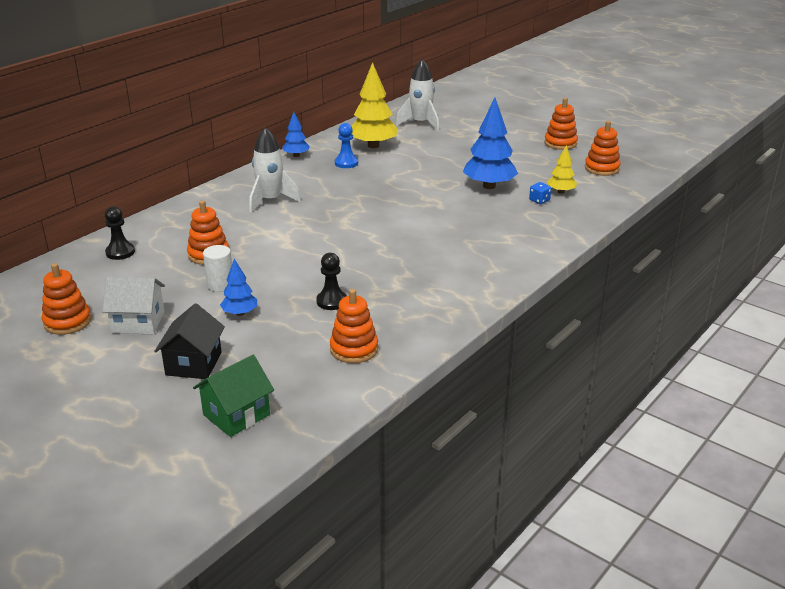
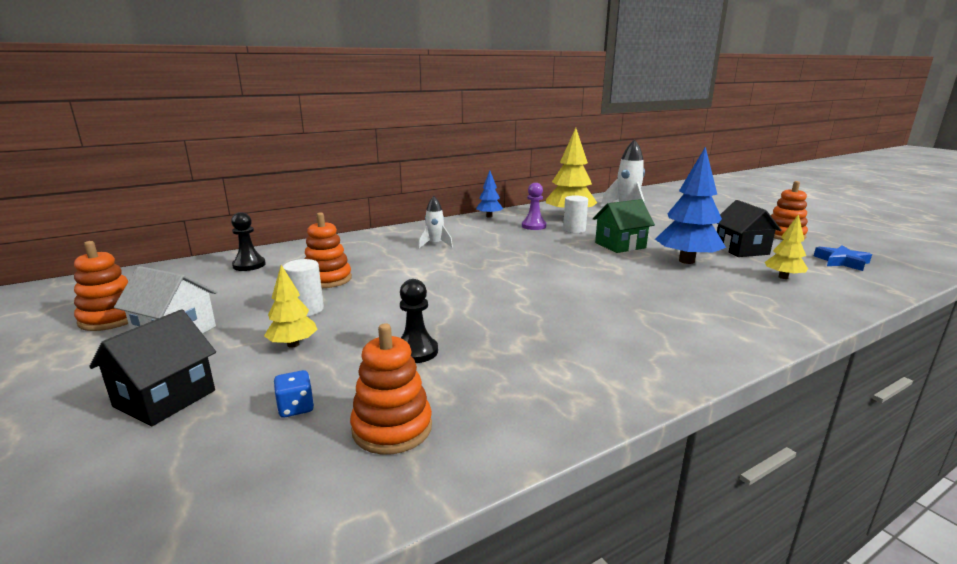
camera: 20 degrees right, 10 degrees down
green house [193,355,274,437] -> green house moved to [593,199,655,253]
blue tree [220,259,257,316] -> yellow tree [264,265,318,348]
white rocket [250,127,301,213] -> white rocket [418,196,453,248], size x0.59
blue pawn [335,123,358,168] -> purple pawn [522,183,546,230]
blue dice [529,182,551,204] -> blue dice moved to [274,370,314,418]
orange stacking toy [585,121,621,176] -> blue star [814,245,872,271]
none -> white cylinder [563,195,588,233]
none -> black house [717,200,782,257]

